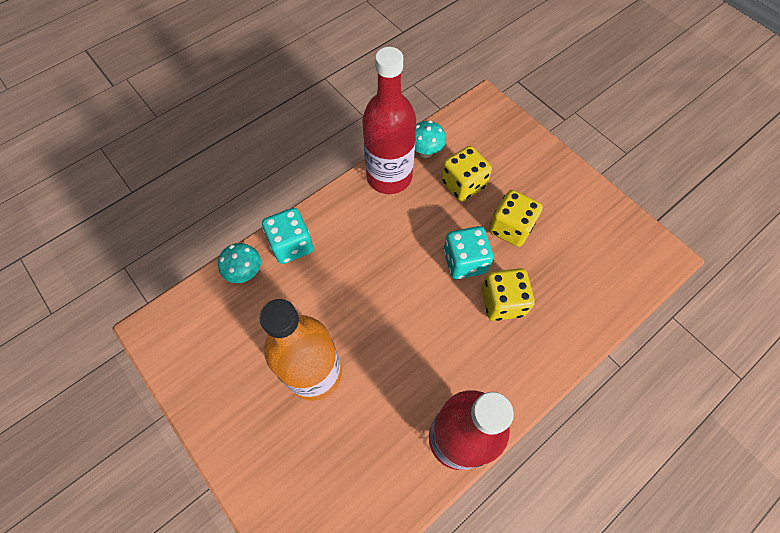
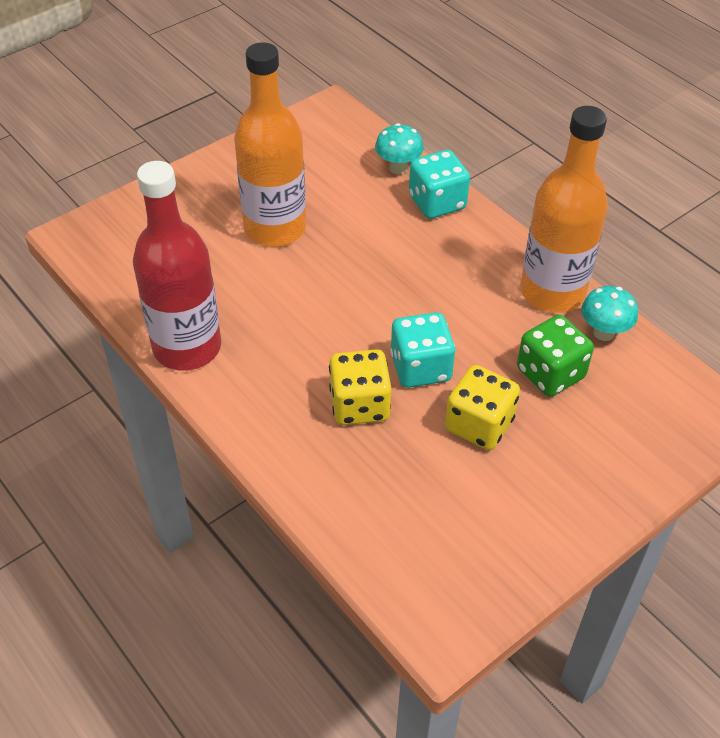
camera: 90 degrees right, 15 degrees down
red bottle [362,47,416,194] -> orange bottle [520,106,608,313]
yellow dice [441,146,492,202] -> green dice [517,315,594,397]

